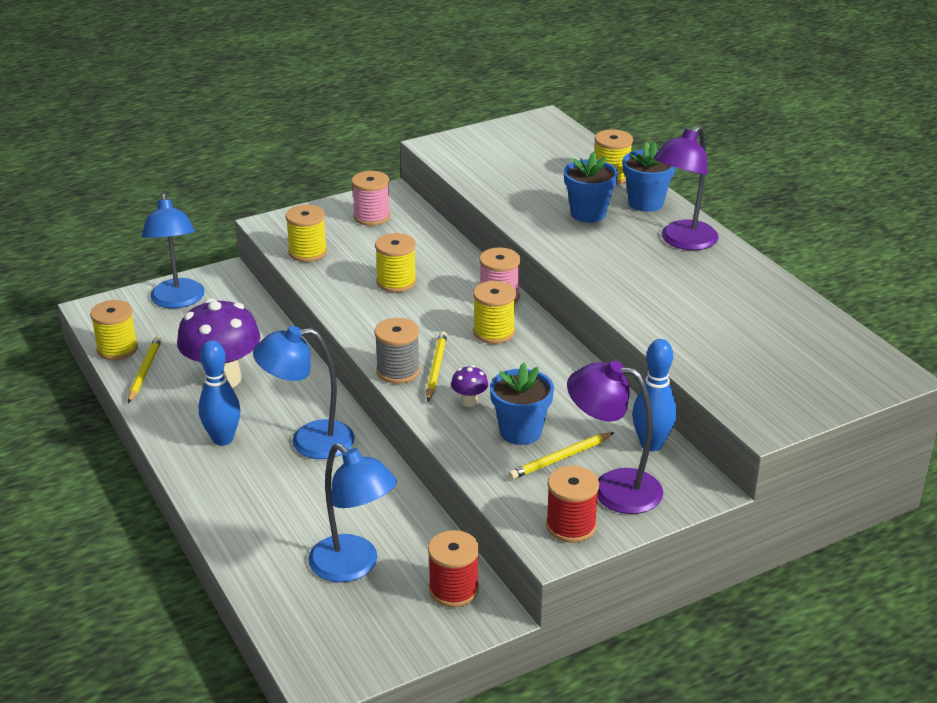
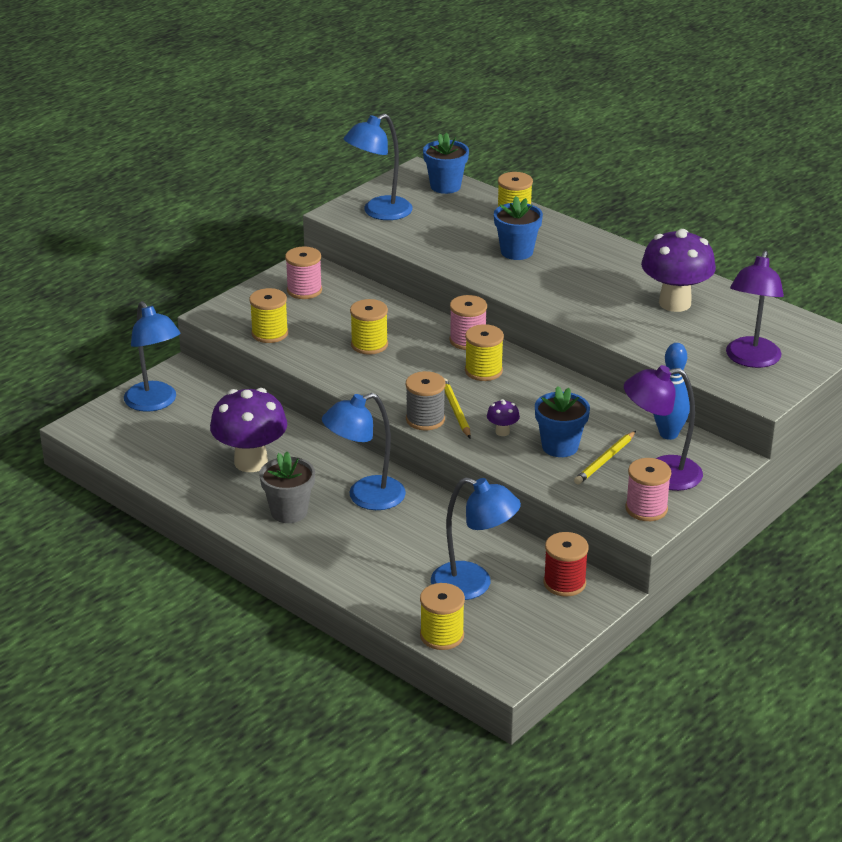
camera: 20 degrees left, 0 degrees up
yellow spool [90,300,138,360] -> yellow spool moved to [420,583,465,650]
yellow pencil [128,336,162,403] -> none
blue bowling pin [199,340,241,446] -> grey flower pot [259,452,315,523]
red spool [546,466,599,543] -> pink spool [625,458,671,521]
blue flower pot [623,142,676,212] -> blue flower pot moved to [423,133,469,194]
purple lamp [654,125,719,250] -> purple lamp moved to [726,251,784,368]
none -> blue lamp [343,114,413,220]
none -> purple mushroom [641,229,716,312]

